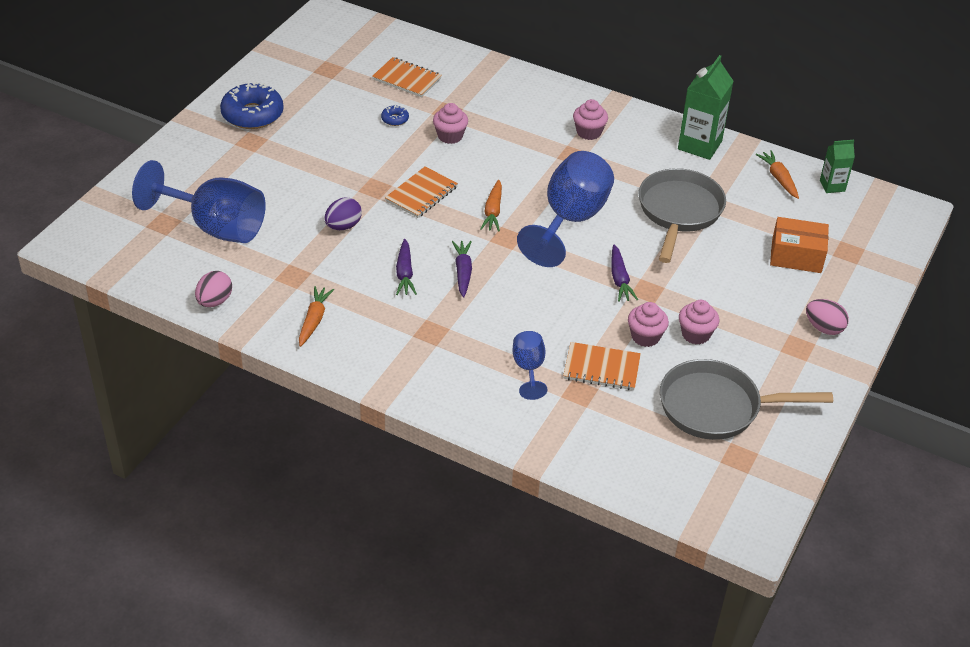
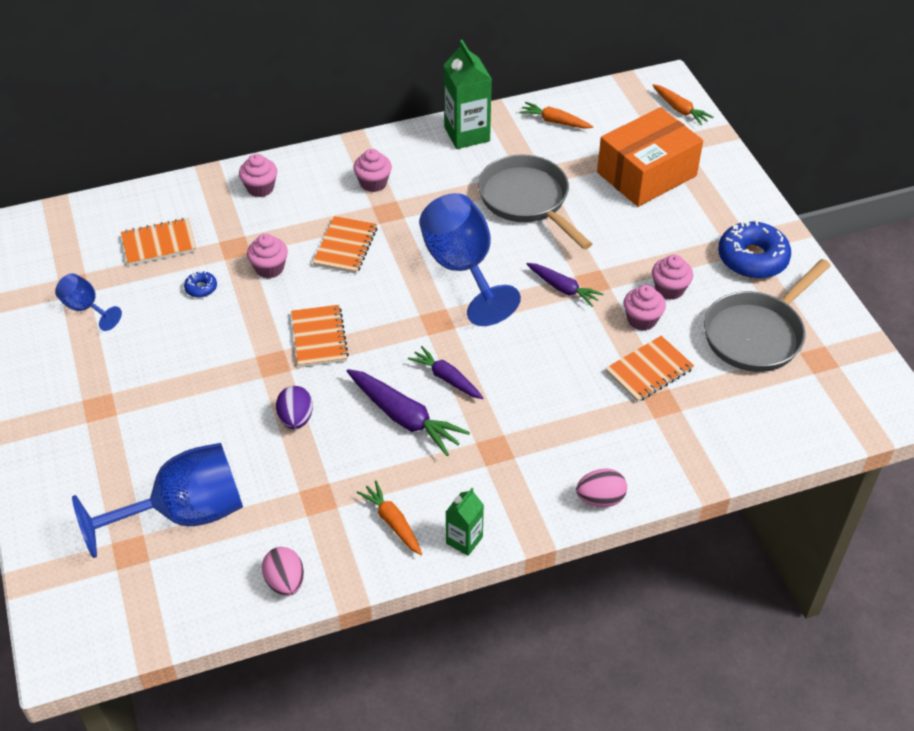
camera: 45 degrees left, 5 degrees up
blue donut [220,81,284,129] -> blue donut moved to [718,220,791,279]
purple carrot [396,239,417,295] -> purple carrot [347,369,470,456], size x1.59
orange carrot [480,180,502,231] -> orange carrot moved to [652,84,714,125]
blue goblet [512,331,547,400] -> blue goblet moved to [55,273,122,331]
orange box [770,217,829,273] -> orange box [597,107,703,207], size x1.56
pink egg [806,299,849,335] -> pink egg moved to [576,468,627,507]
green carton [820,140,855,193] -> green carton moved to [446,488,484,556]
none -> pink cupcake [239,154,277,197]
none -> orange notebook [313,216,377,274]

